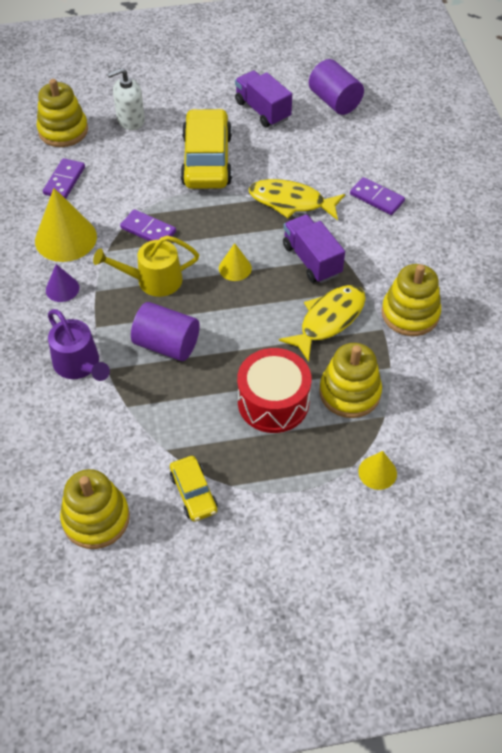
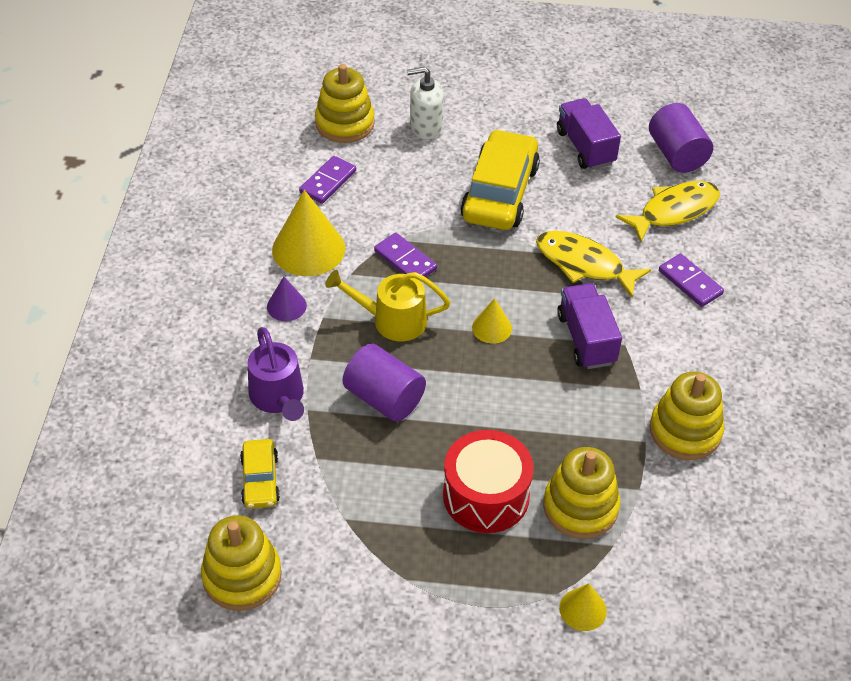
camera: 15 degrees right, 5 degrees down
yellow car [170,456,218,522] -> yellow car moved to [240,439,280,509]
yellow fish [279,285,366,362] -> yellow fish moved to [615,181,720,242]

